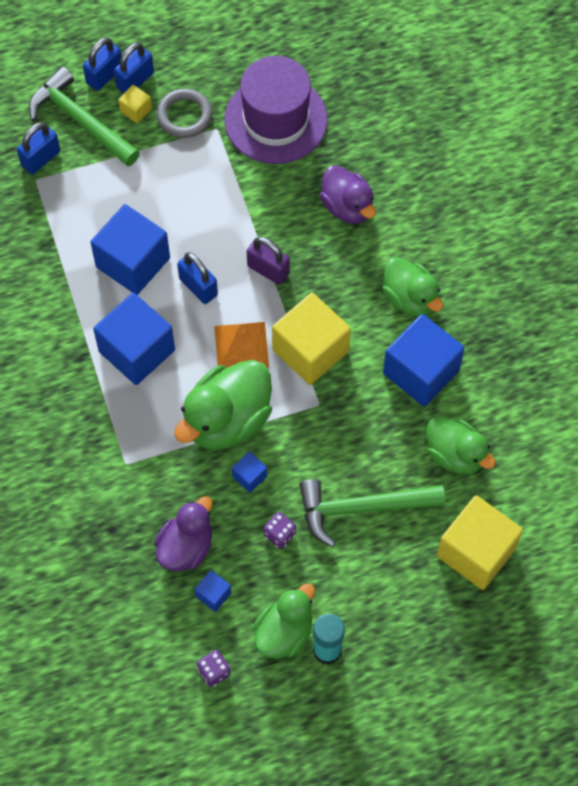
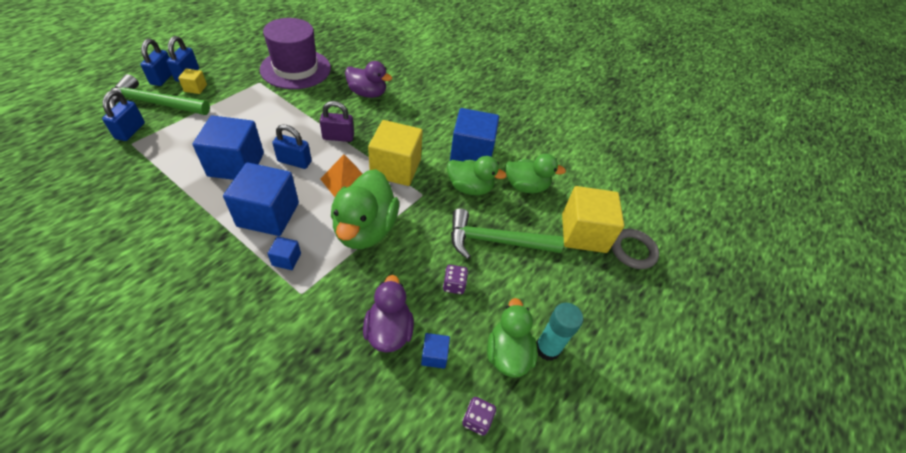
camera: 40 degrees left, 15 degrees down
grey ring [156,89,212,138] -> grey ring moved to [612,229,659,269]
blue cube [232,451,267,493] -> blue cube moved to [267,236,301,270]
green hammer [299,479,445,547] -> green hammer turned 45 degrees clockwise [451,208,564,259]
green duck [382,257,443,317] -> green duck moved to [447,156,506,196]

